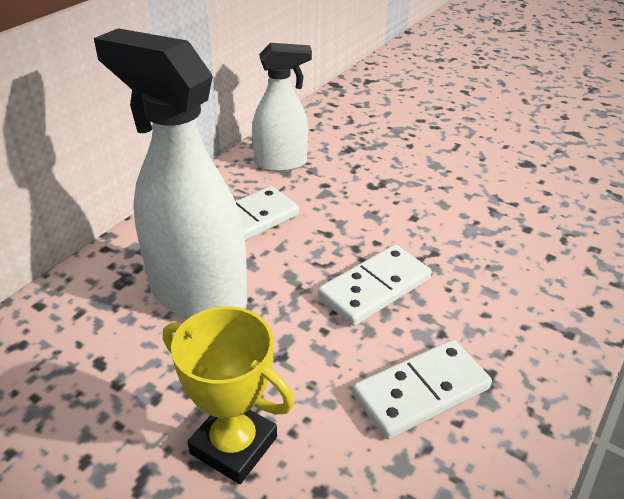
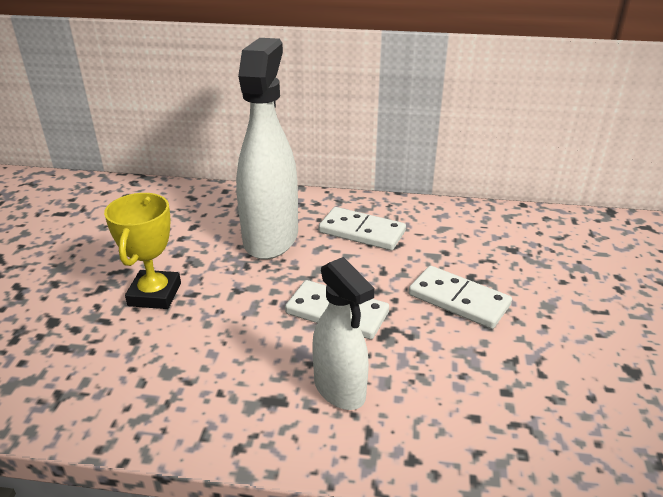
camera: 65 degrees right, 5 degrees down
white spray bottle [252,43,312,172] -> white spray bottle moved to [312,257,375,410]
white domino [352,340,492,439] -> white domino moved to [409,266,512,329]

